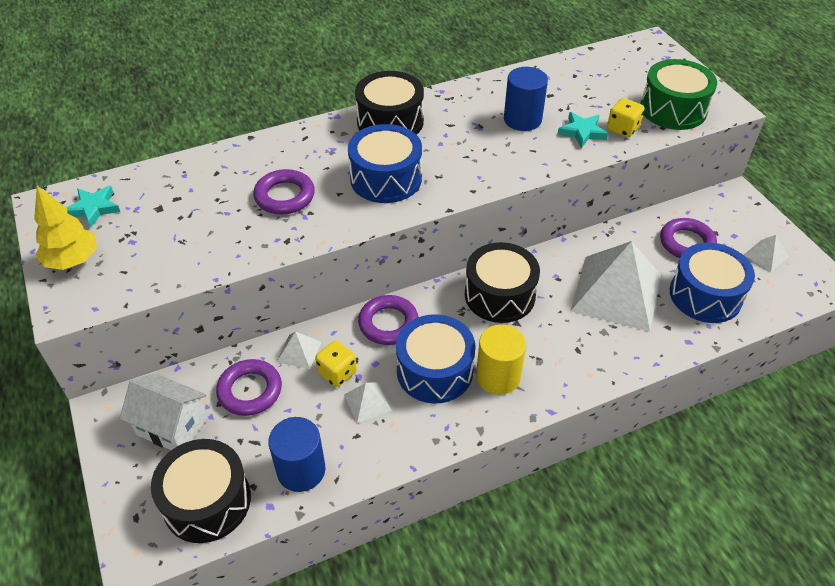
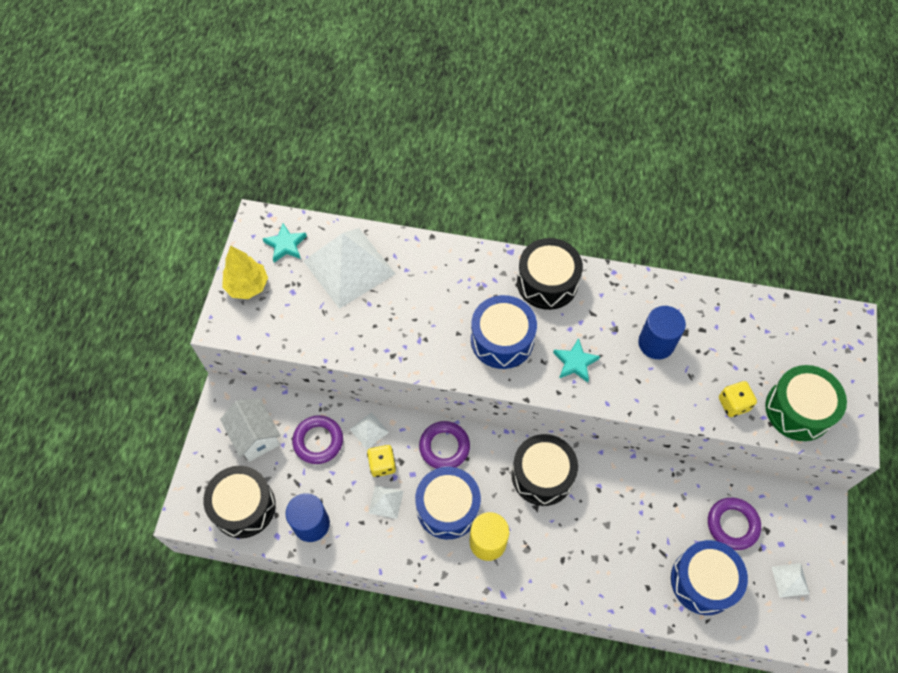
camera: 35 degrees right, 15 degrees up
purple ring [253,169,315,215] -> none
turquoise star [557,112,608,148] -> turquoise star moved to [553,338,600,382]
white pyramid [570,241,661,331] -> white pyramid moved to [303,228,396,309]

